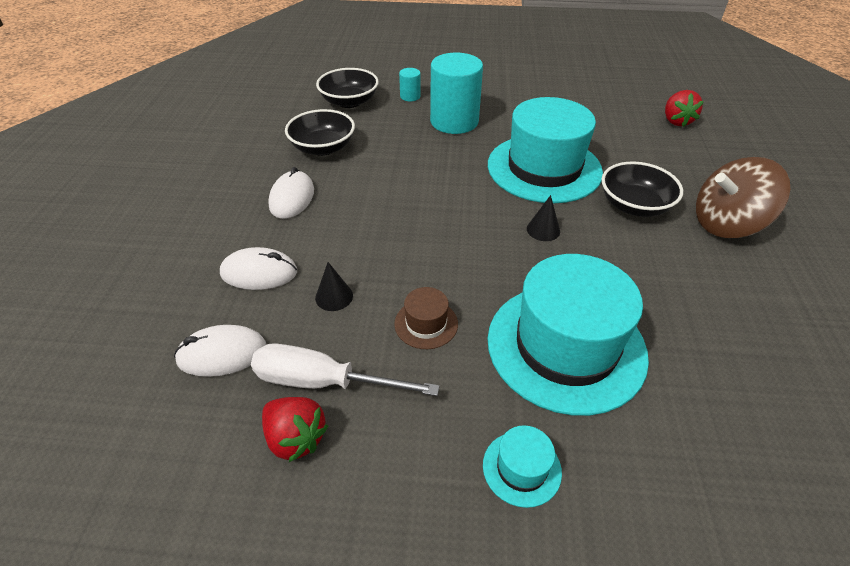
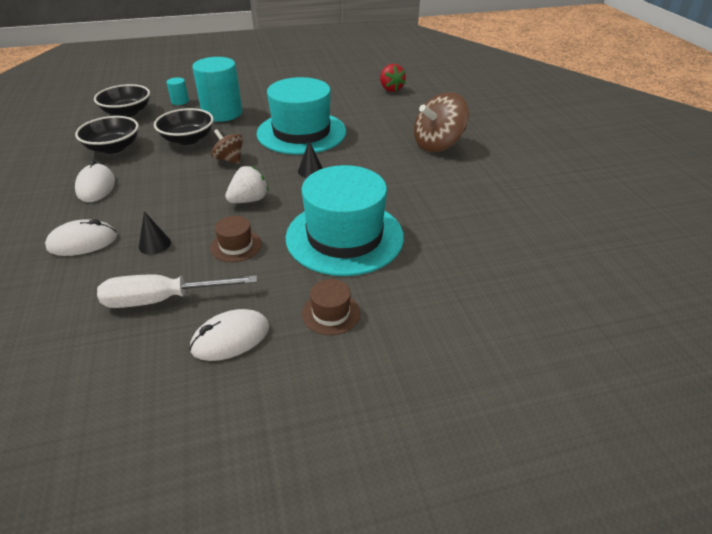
camera: 20 degrees left, 5 degrees down
white mouse [174,325,266,377] -> white mouse moved to [189,309,270,361]
red strawberry [262,397,328,462] -> none
turquoise hat [483,425,562,508] -> brown hat [302,279,360,335]
black bowl [601,161,683,217] -> black bowl moved to [154,108,214,145]
none -> brown spinning top [211,129,243,164]
none -> white strawberry [225,166,268,203]

